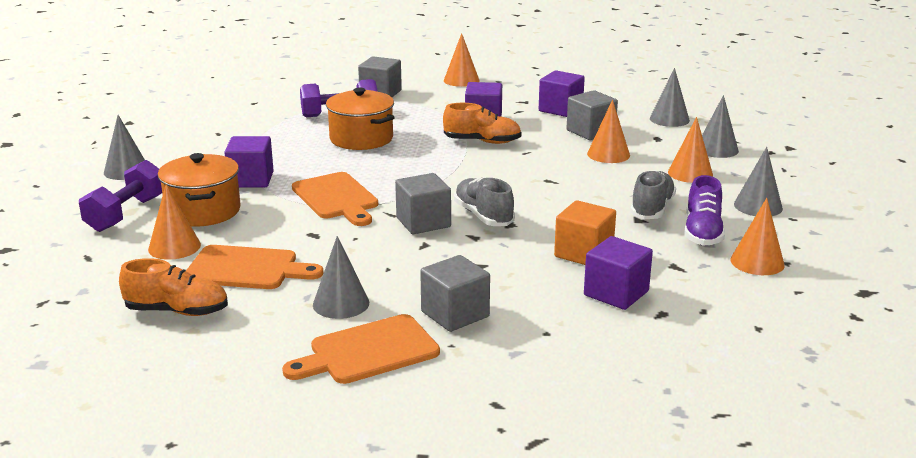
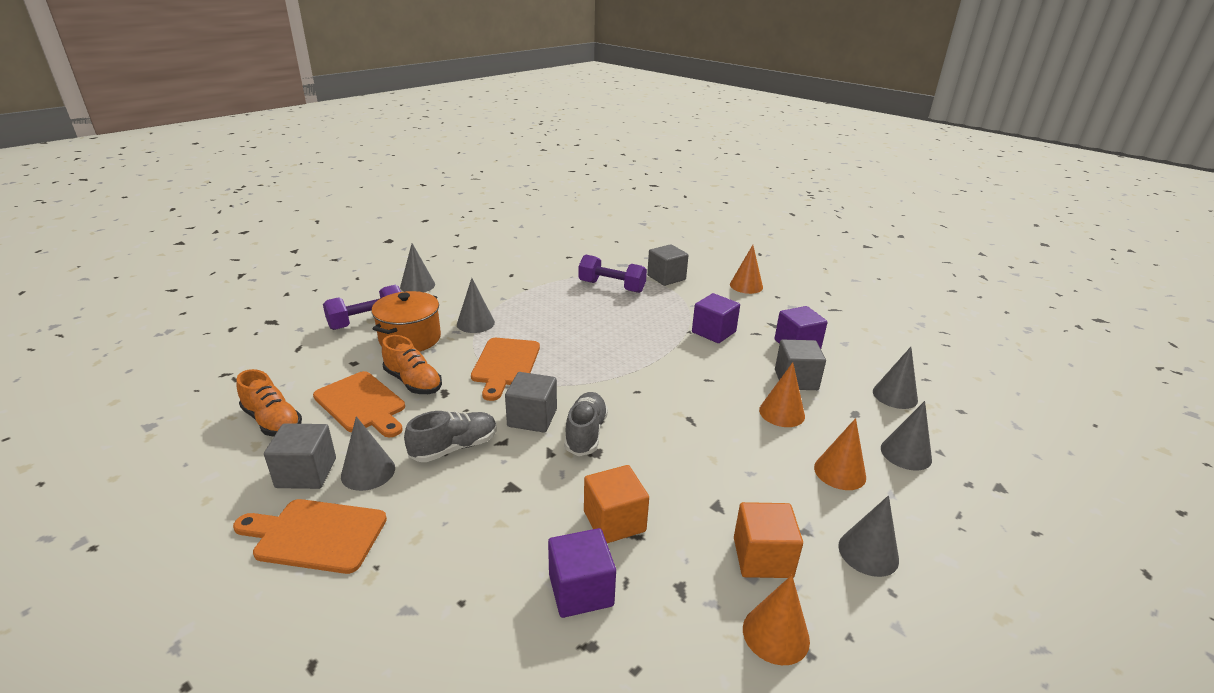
camera: 35 degrees right, 5 degrees up
orange cone [148,184,201,260] -> none
purple cube [224,136,274,187] -> grey cone [457,278,495,333]
orange pot [326,88,395,150] -> none
grey cube [420,255,490,332] -> grey cube moved to [264,423,336,489]
orange shoe [443,103,521,144] -> orange shoe moved to [382,335,442,394]
grey shoe [630,170,676,219] -> grey shoe moved to [404,411,497,462]
purple shoe [684,175,725,246] -> orange cube [734,502,803,578]

